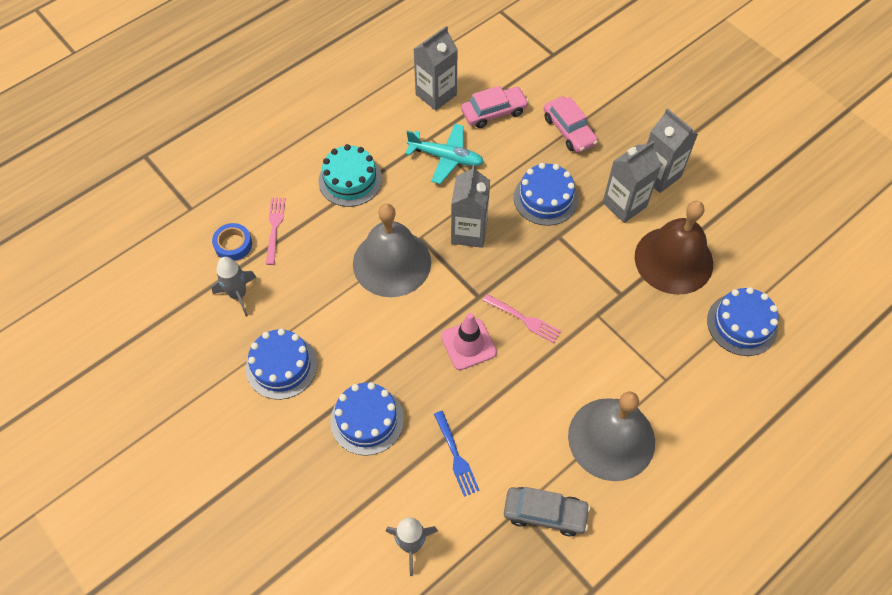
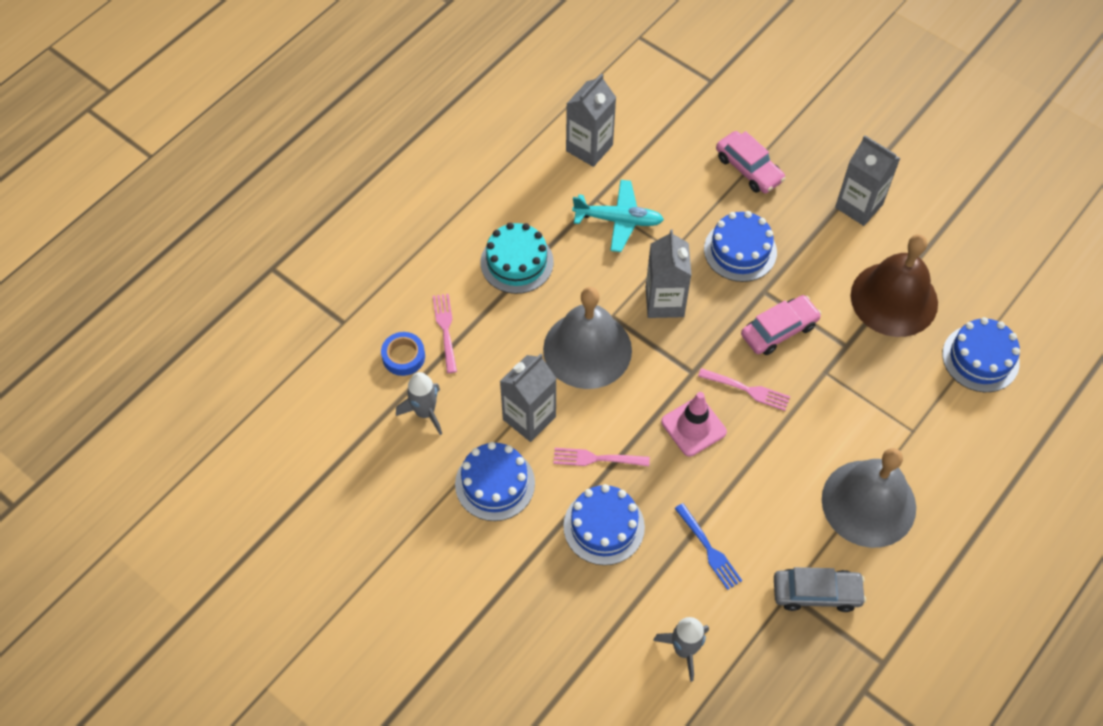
camera: 10 degrees left, 0 degrees up
pink car [461,86,529,128] -> pink car moved to [741,295,821,355]
grey carton [603,141,661,223] -> grey carton moved to [500,354,557,442]
none -> pink fork [553,448,650,466]

